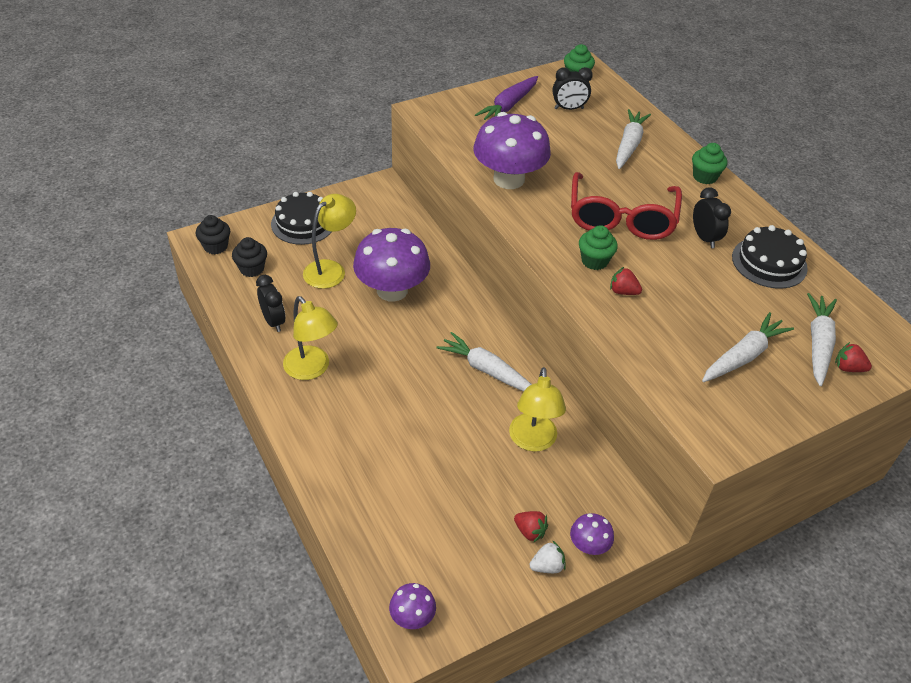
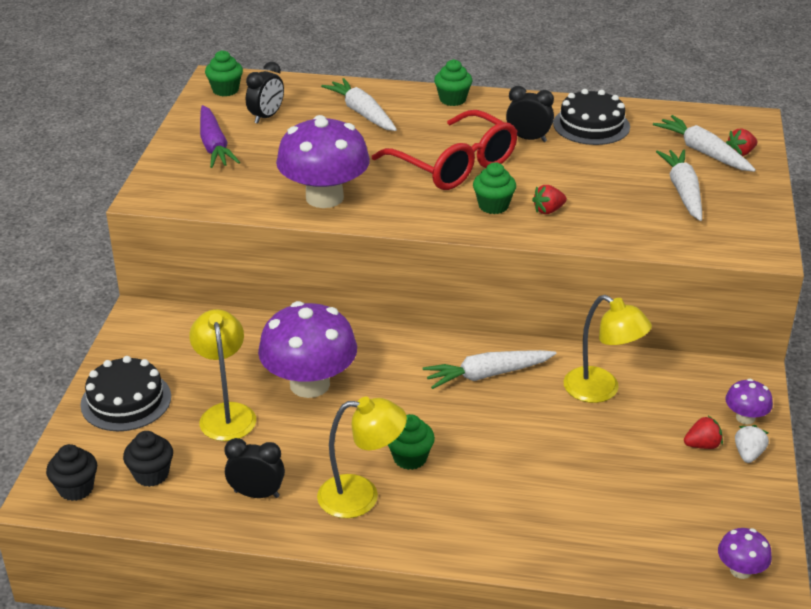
camera: 50 degrees left, 10 degrees down
none -> green cupcake [388,414,435,470]

